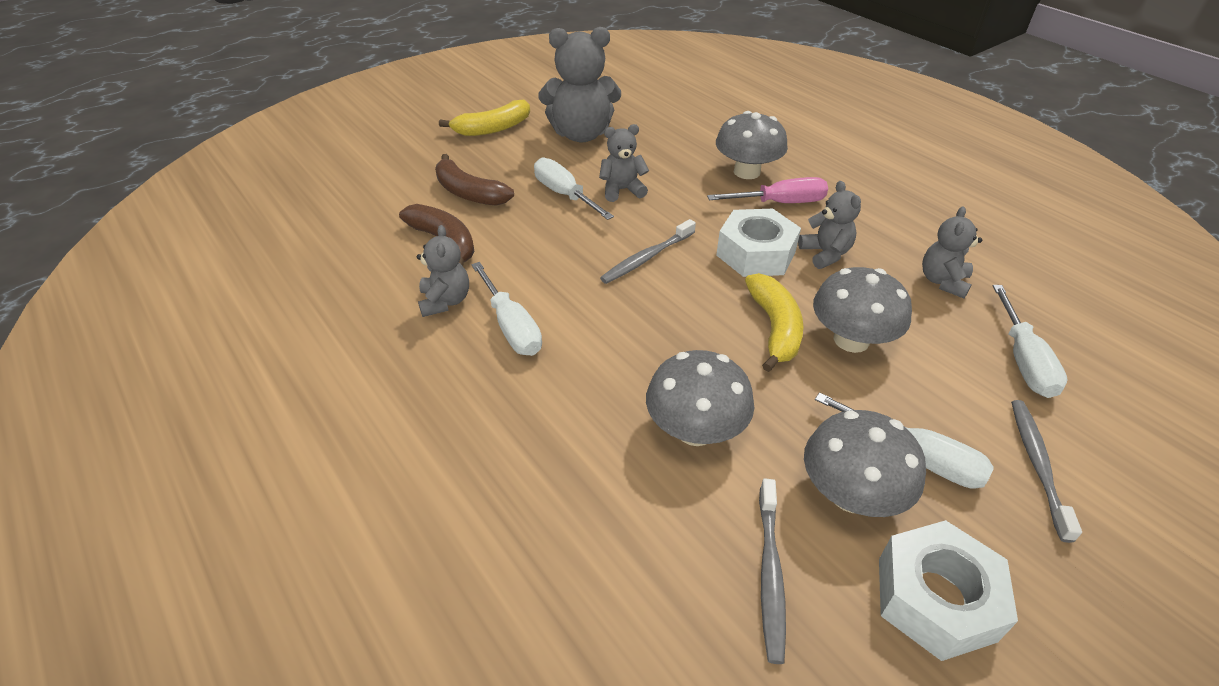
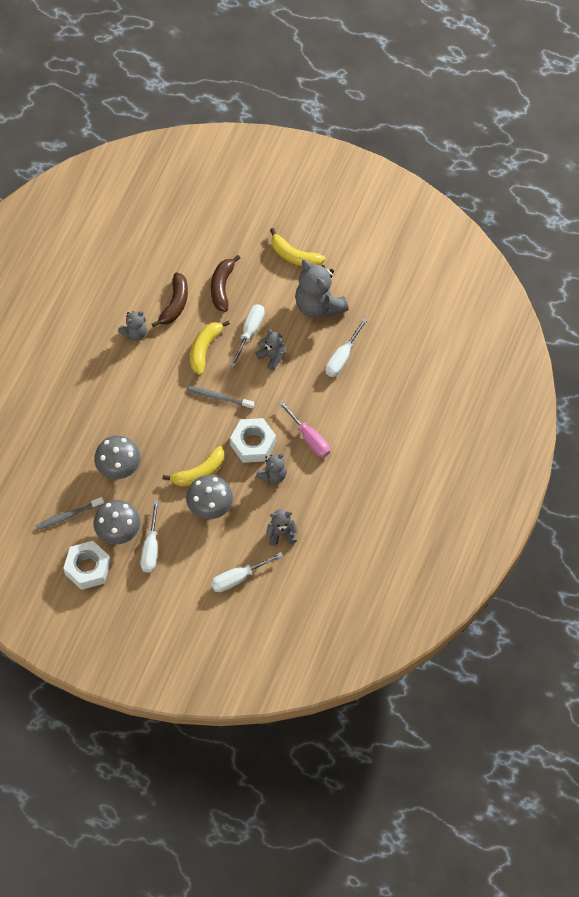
camera: 60 degrees right, 20 degrees up
white screwdriver [471,262,542,356] -> white screwdriver moved to [325,318,368,377]
grey mushroom [716,111,788,179] -> none
grey toothbrush [1011,400,1082,543] -> none
none -> yellow banana [190,321,230,375]

